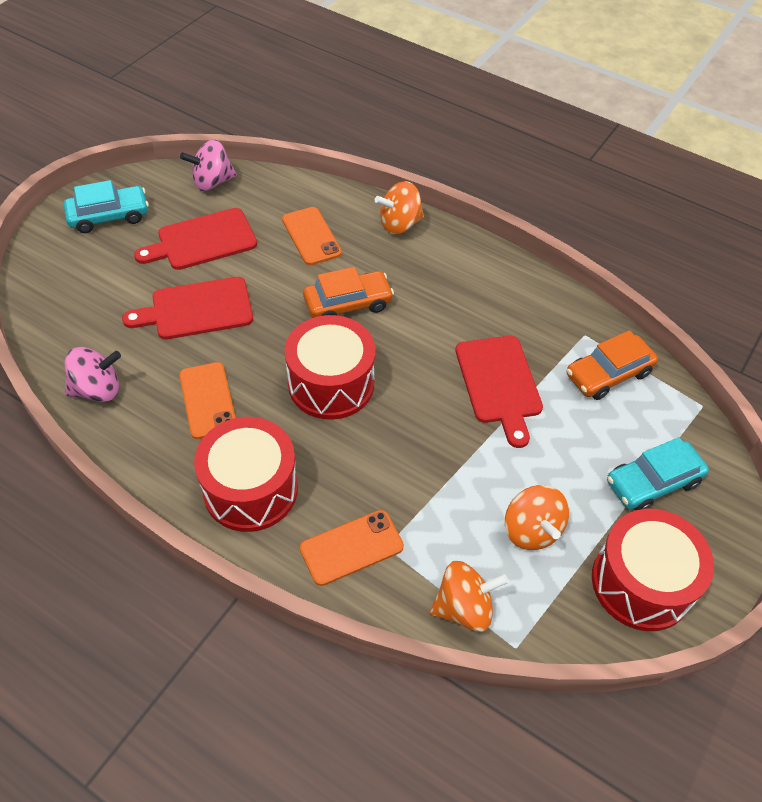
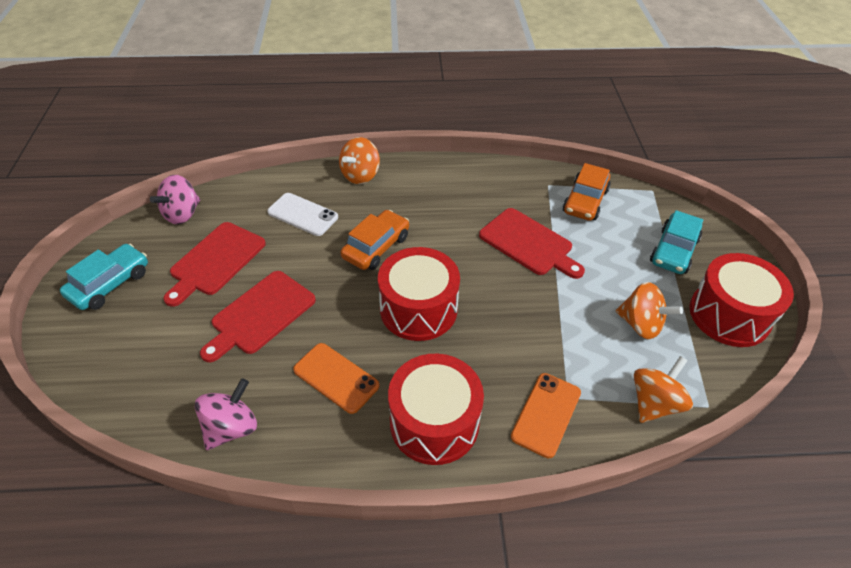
camera: 35 degrees left, 5 degrees down
orange phone [282,207,342,265] -> white phone [267,193,338,236]

